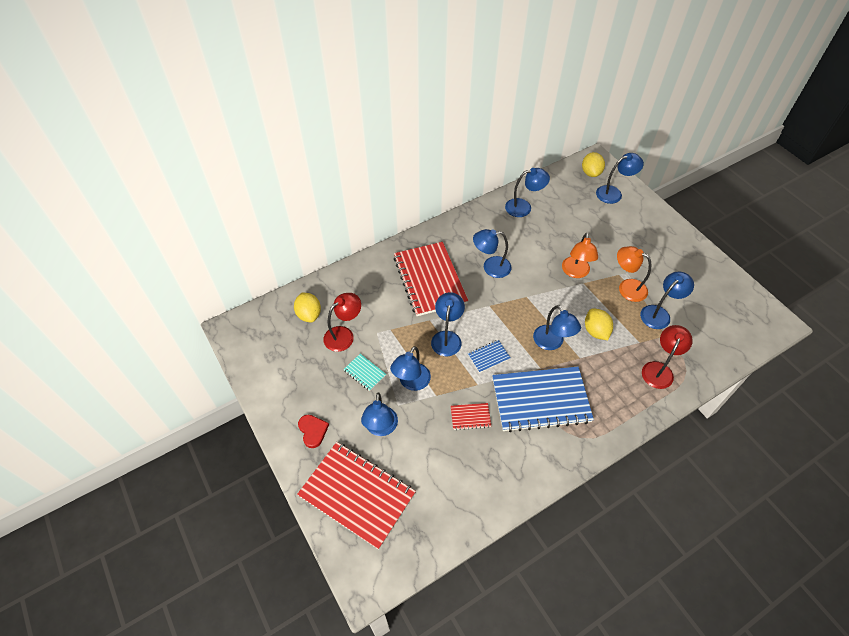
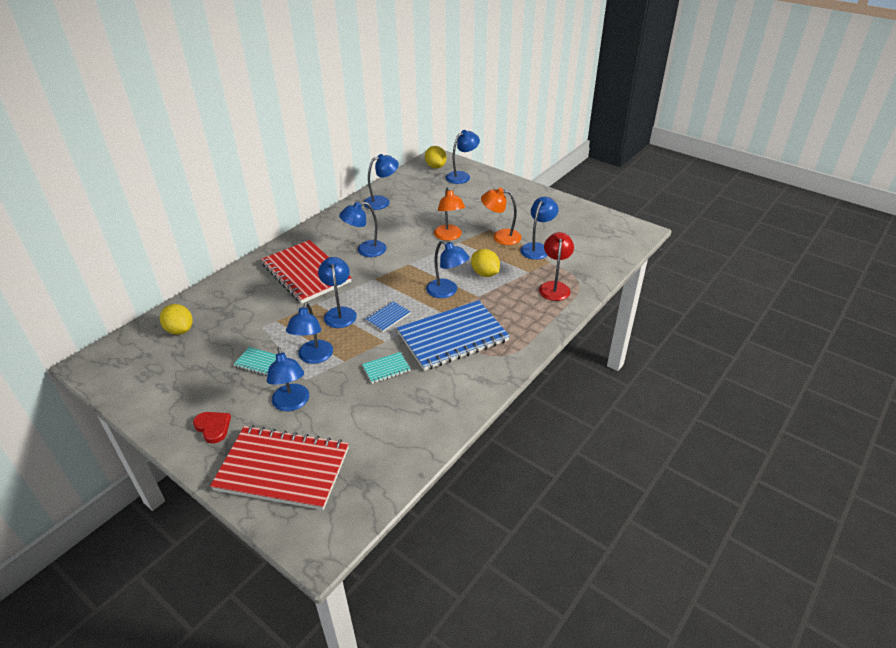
camera: 20 degrees left, 15 degrees down
red lamp [323,293,361,352] -> none
red notebook [451,403,491,430] -> turquoise notebook [362,352,411,384]

